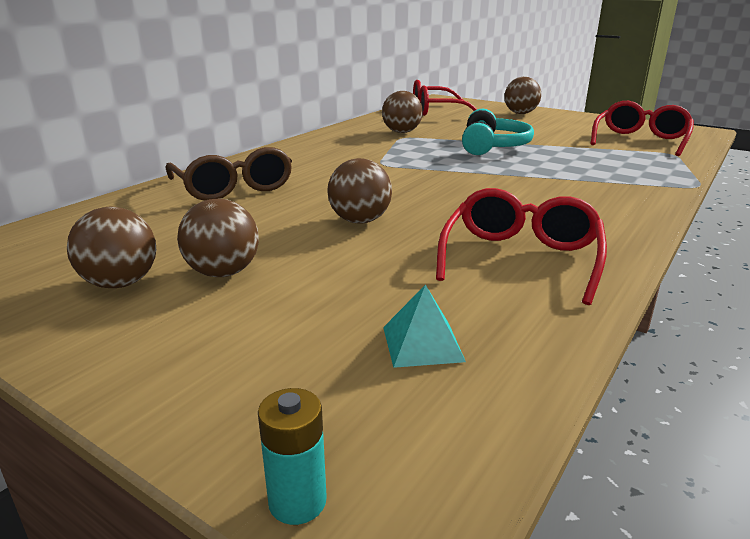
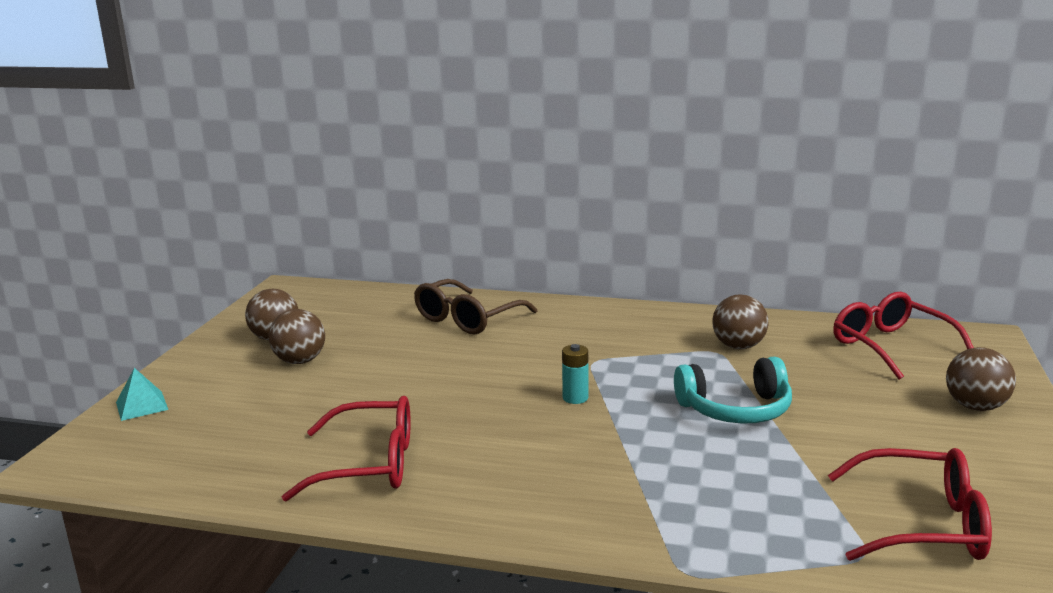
camera: 70 degrees right, 5 degrees down
turquoise battery [258,388,327,525] -> turquoise battery moved to [562,344,588,404]
brown ball [327,158,392,224] -> none
turquoise pyramid [383,284,466,368] -> turquoise pyramid moved to [116,368,168,421]

